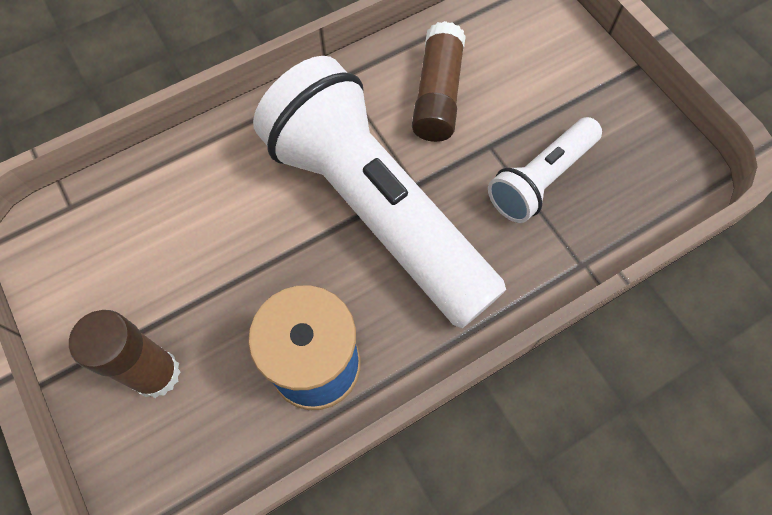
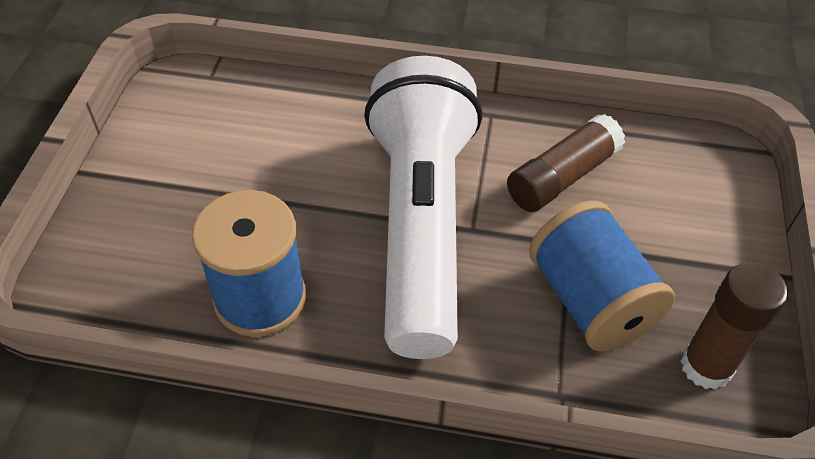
camera: 40 degrees right, 15 degrees down
brown glue stick [69,310,181,398] -> brown glue stick moved to [681,262,788,389]
white flashlight [488,117,602,223] -> blue spool [529,200,675,351]

